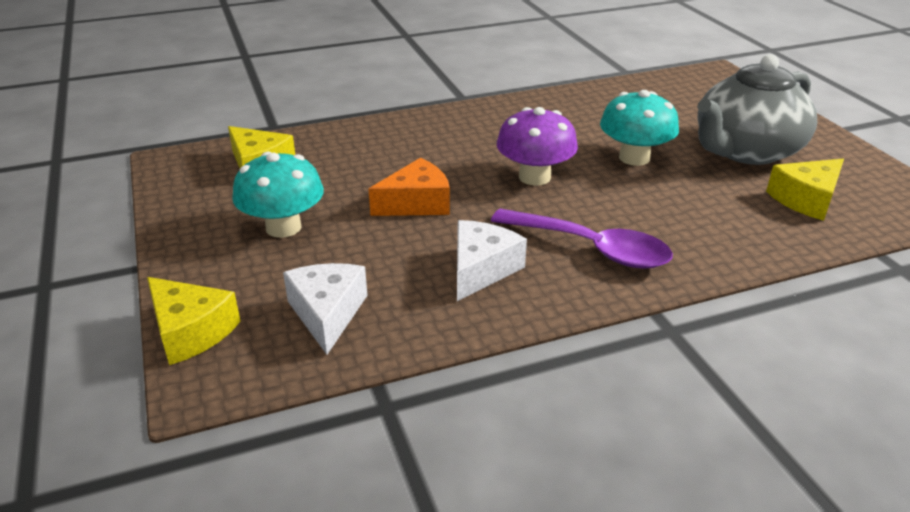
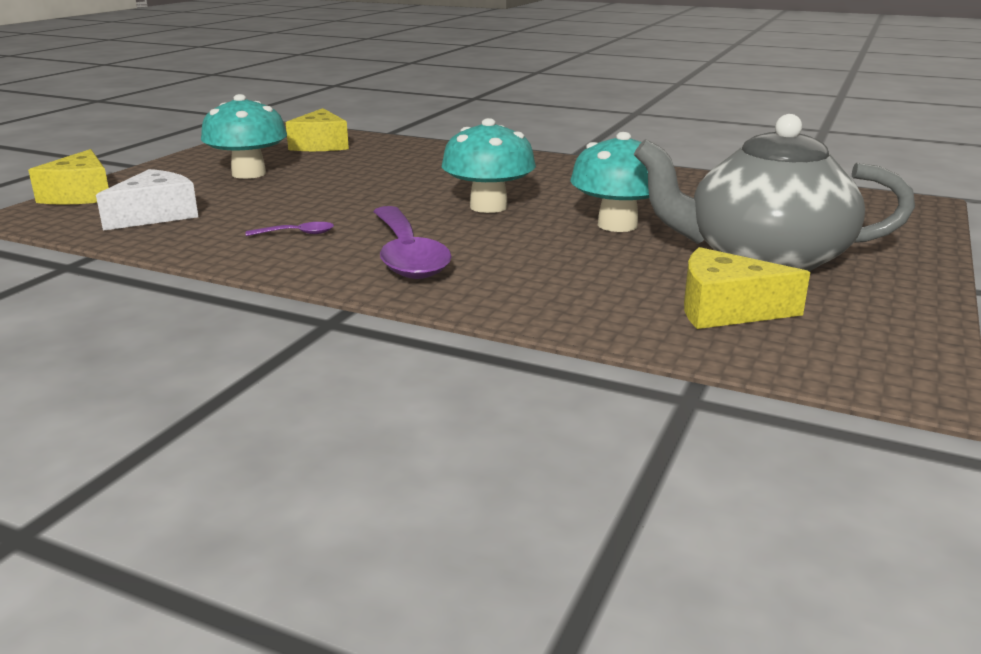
camera: 45 degrees right, 10 degrees down
orange cheese [369,158,450,216] -> none
white cheese [457,220,527,301] -> purple spoon [246,222,334,236]
purple mushroom [497,107,578,186] -> turquoise mushroom [442,118,536,213]

